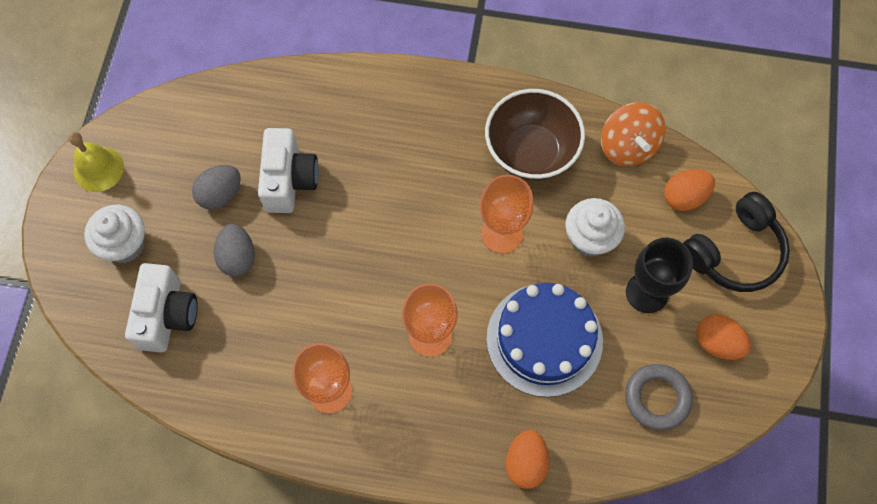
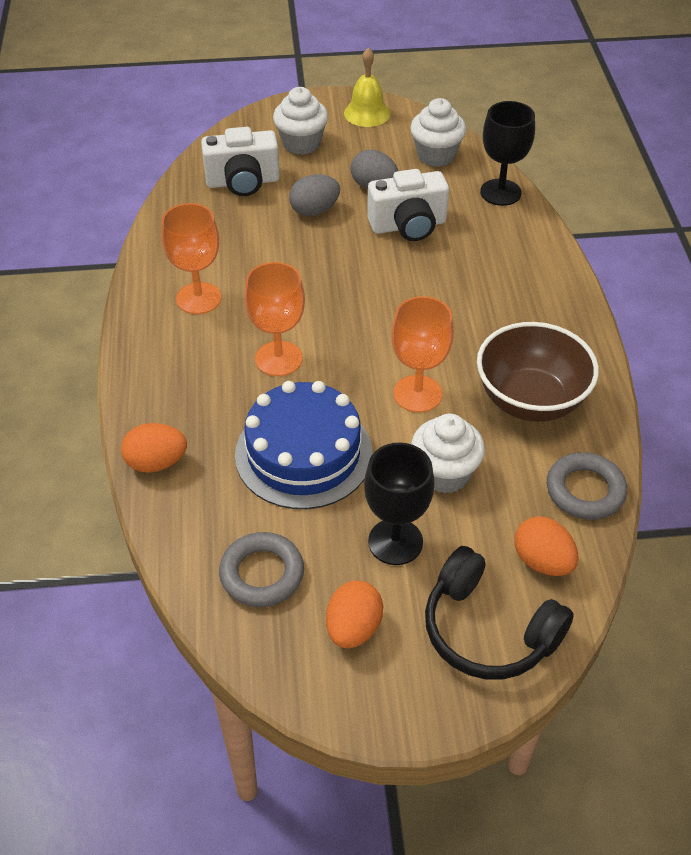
camera: 75 degrees right, 20 degrees down
orange spinning top [601,102,666,166] -> grey ring [547,452,627,520]
none -> white cupcake [410,98,466,167]
none -> black goblet [480,101,535,206]

